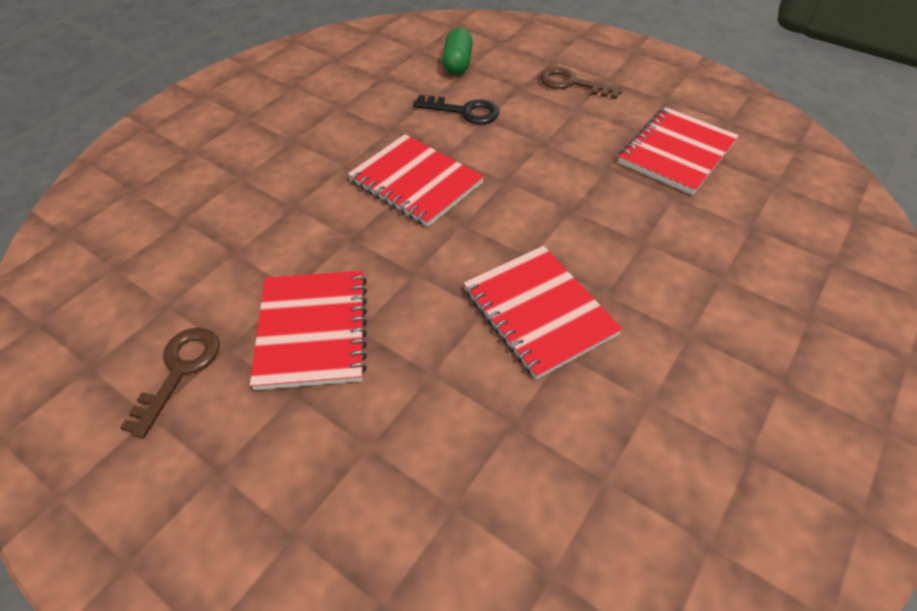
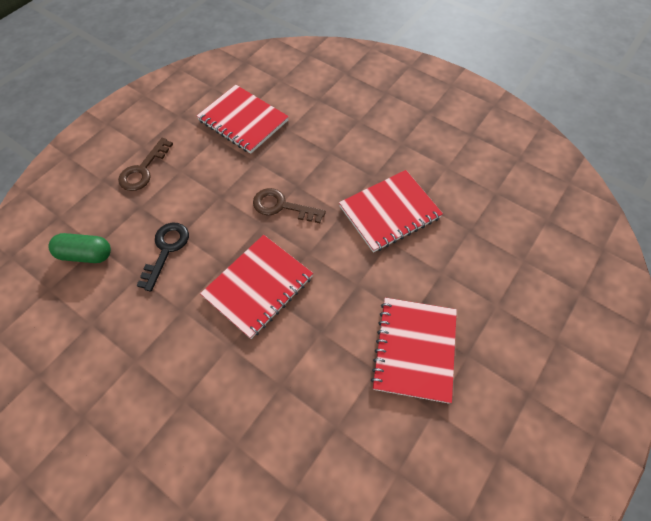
camera: 90 degrees left, 10 degrees up
brown key [120,328,220,438] -> brown key moved to [253,188,326,223]
red notebook [250,270,367,390] -> red notebook turned 75 degrees counterclockwise [371,298,457,404]

